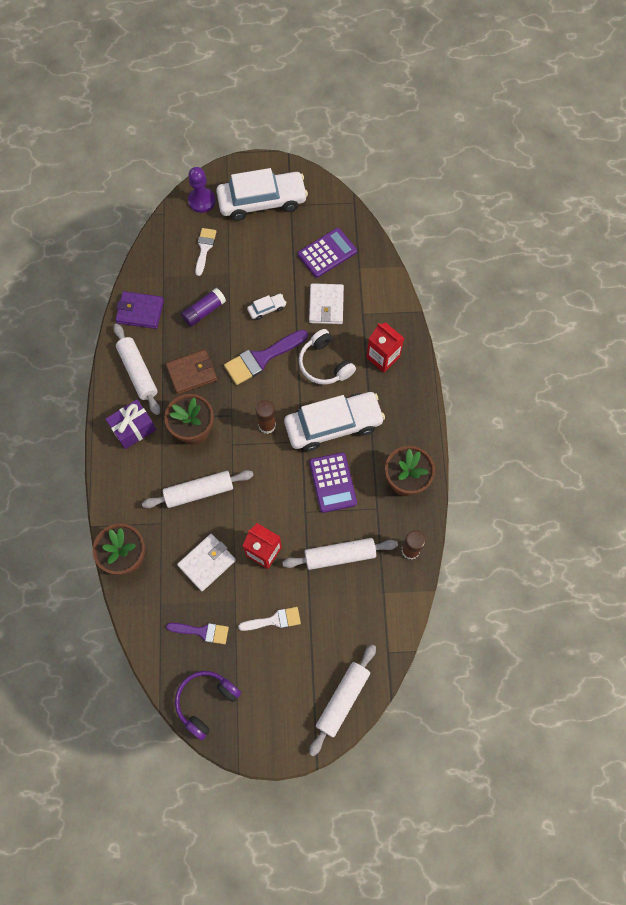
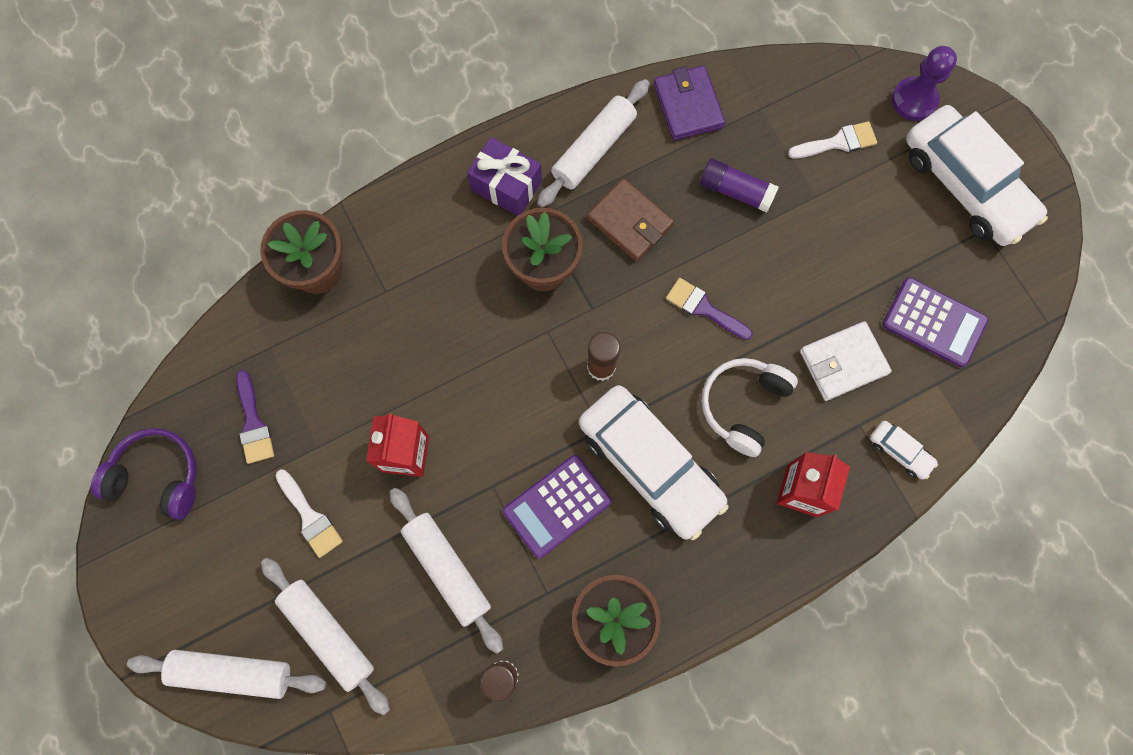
camera: 65 degrees right, 5 degrees up
white rolling pin [142,470,254,508] -> white rolling pin moved to [261,558,390,715]
white wallet [177,534,236,591] -> none
purple brush [224,330,308,385] -> purple brush [666,278,753,340], size x0.62
white car [247,294,286,320] -> white car moved to [870,421,938,480]

